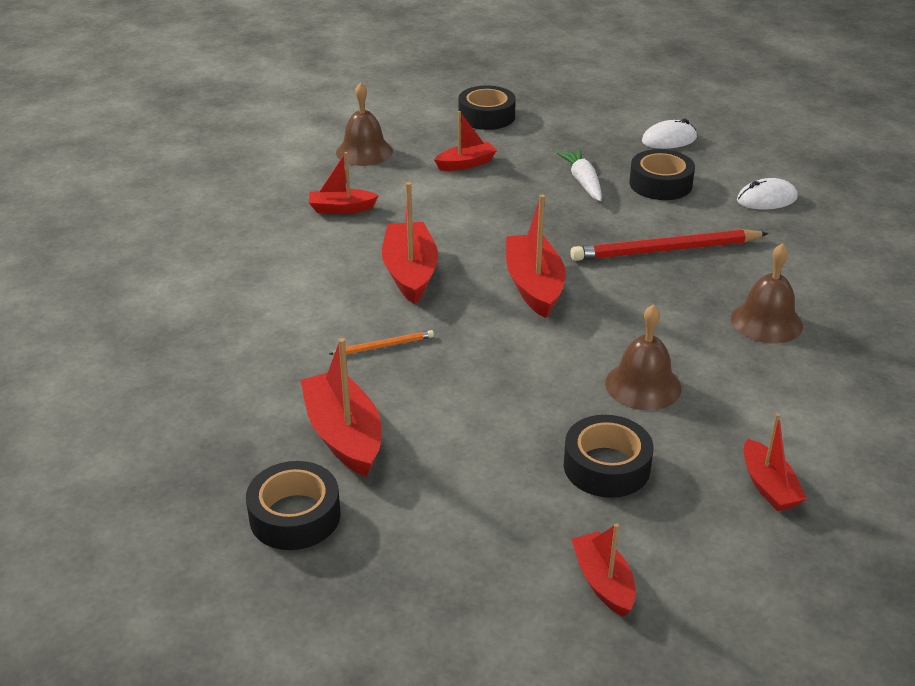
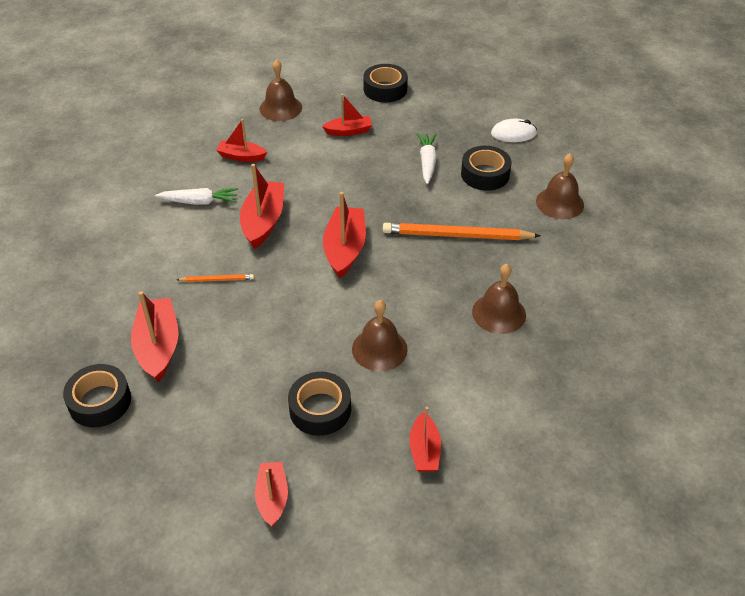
camera: 15 degrees right, 10 degrees up
red pencil [570,229,769,261] -> orange pencil [383,223,540,240]
white mouse [737,178,798,209] -> brown bell [536,153,584,219]
none -> white carrot [155,188,238,205]

